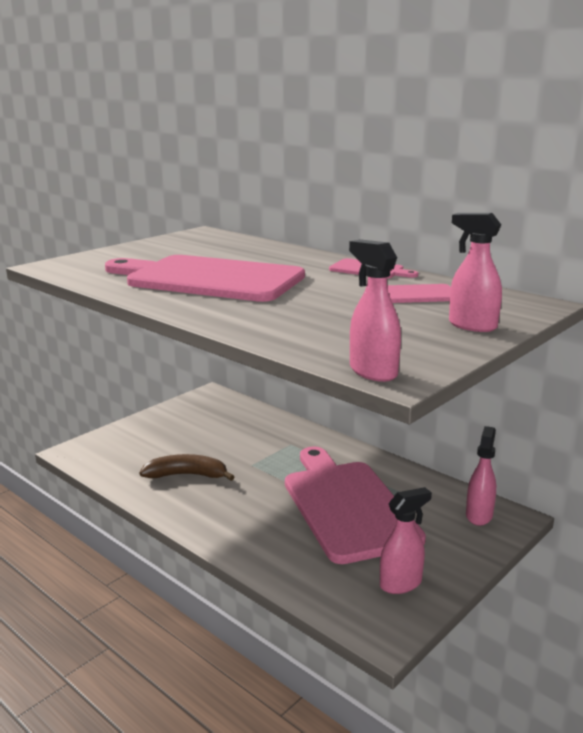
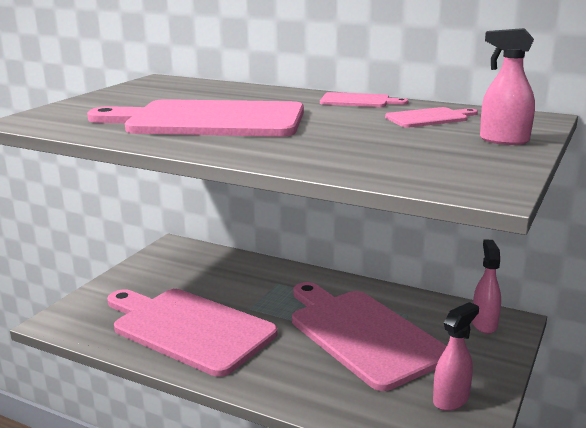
camera: 15 degrees left, 0 degrees up
brown banana [139,454,235,481] -> pink cutting board [107,289,277,377]
pink spray bottle [349,239,401,382] -> none

